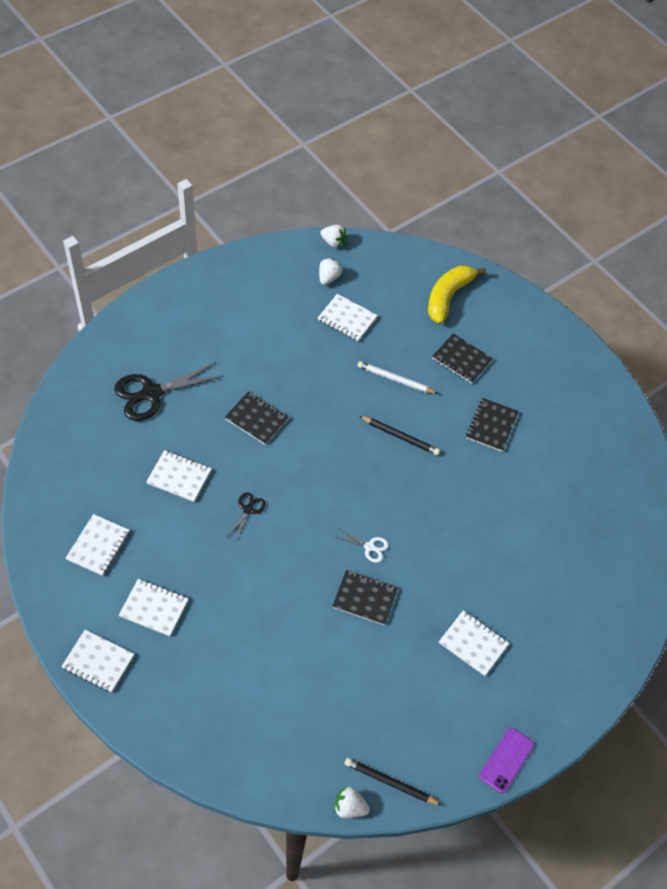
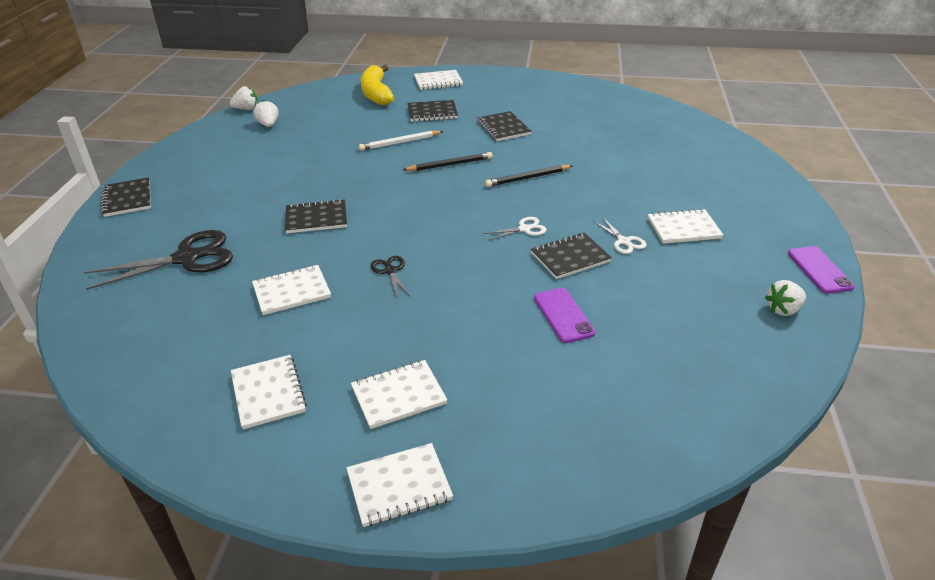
camera: 40 degrees left, 20 degrees down
black scissors [114,362,224,421] -> black scissors turned 135 degrees counterclockwise [84,230,233,290]
white notebook [318,294,378,341] -> white notebook moved to [414,70,463,90]
white strawberry [334,787,370,818] -> white strawberry moved to [765,280,806,316]
black pencil [345,758,442,805] -> black pencil moved to [485,165,573,187]
none -> black notebook [101,177,151,217]
none -> purple phone [534,288,595,343]
none -> white scissors [593,218,646,254]

